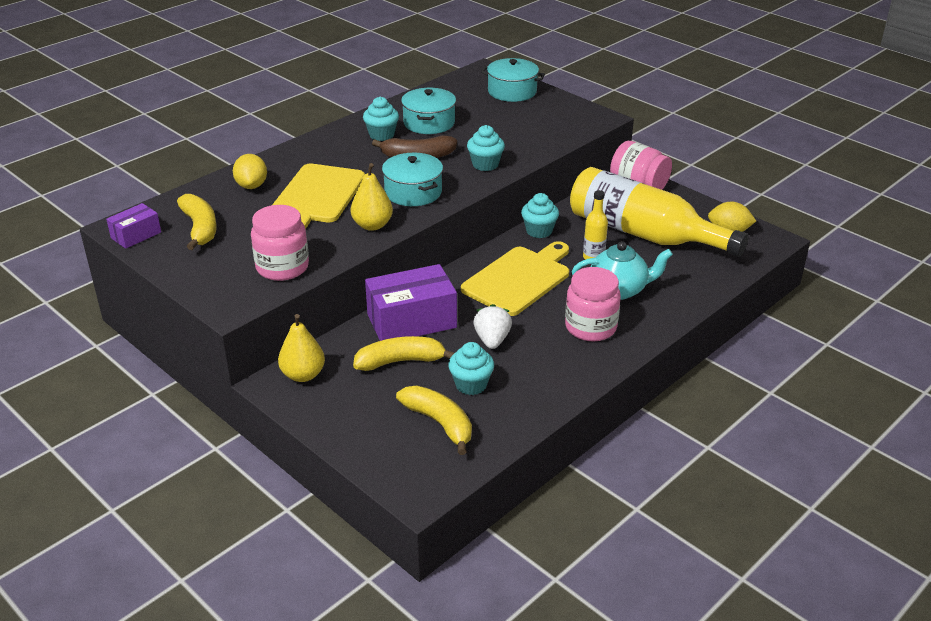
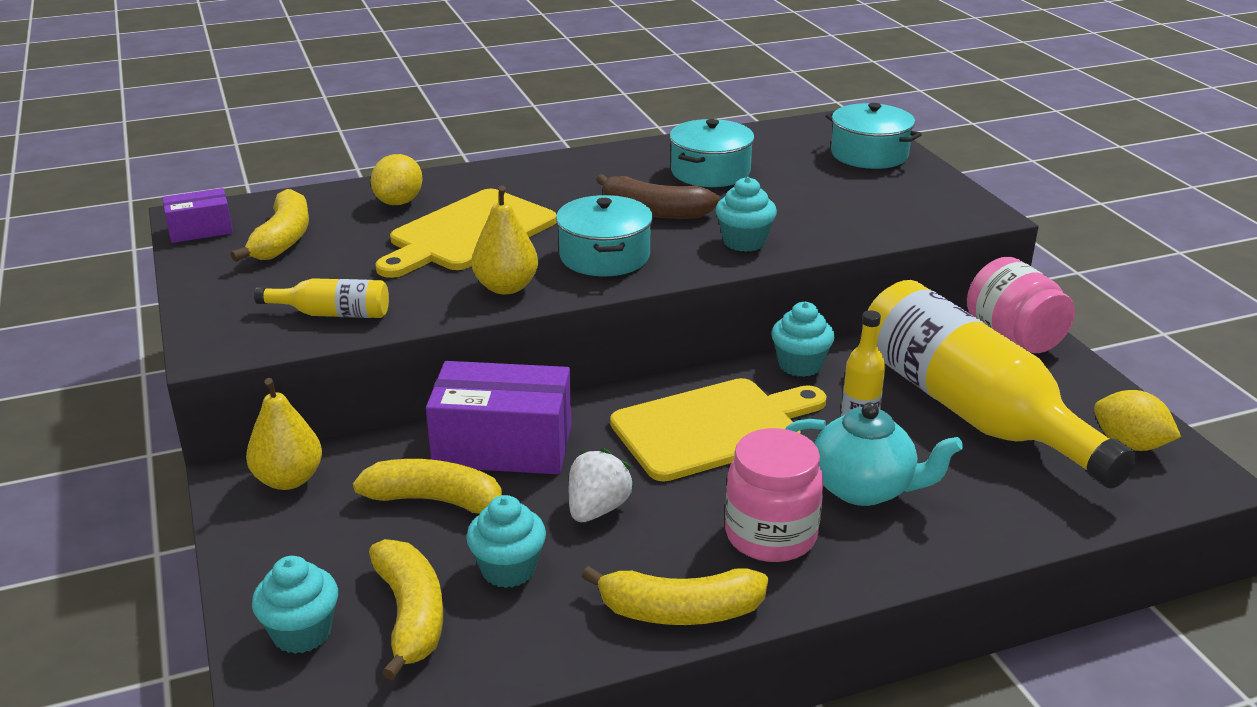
camera: 25 degrees right, 5 degrees down
pink jar [251,205,309,281] -> yellow bottle [254,278,389,318]
turquoise cupcake [363,97,399,141] -> turquoise cupcake moved to [252,556,338,654]
none -> yellow banana [582,566,768,625]

